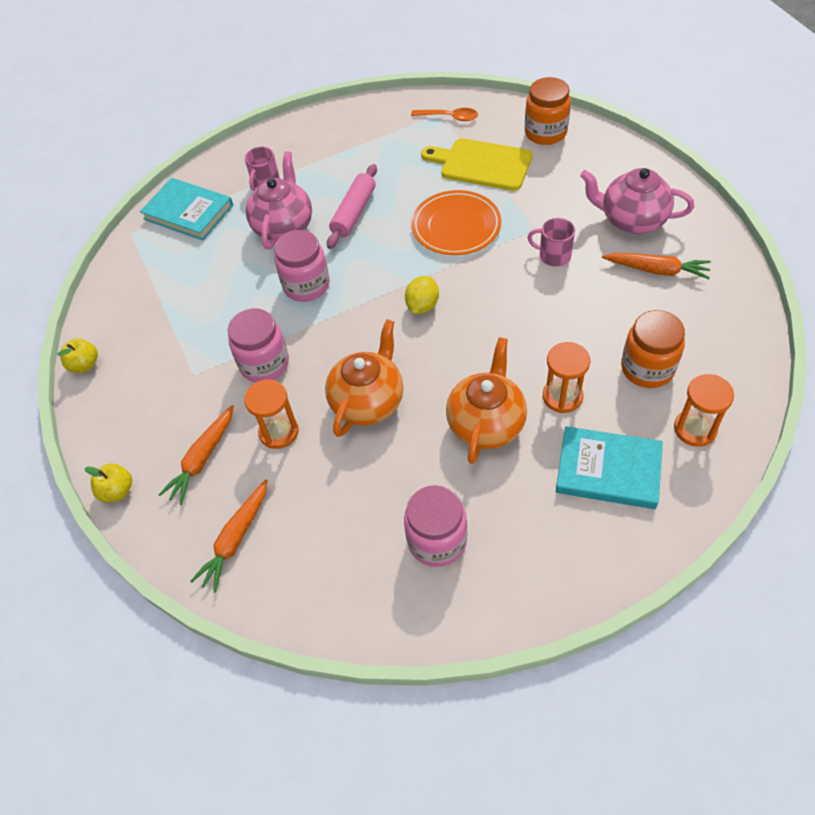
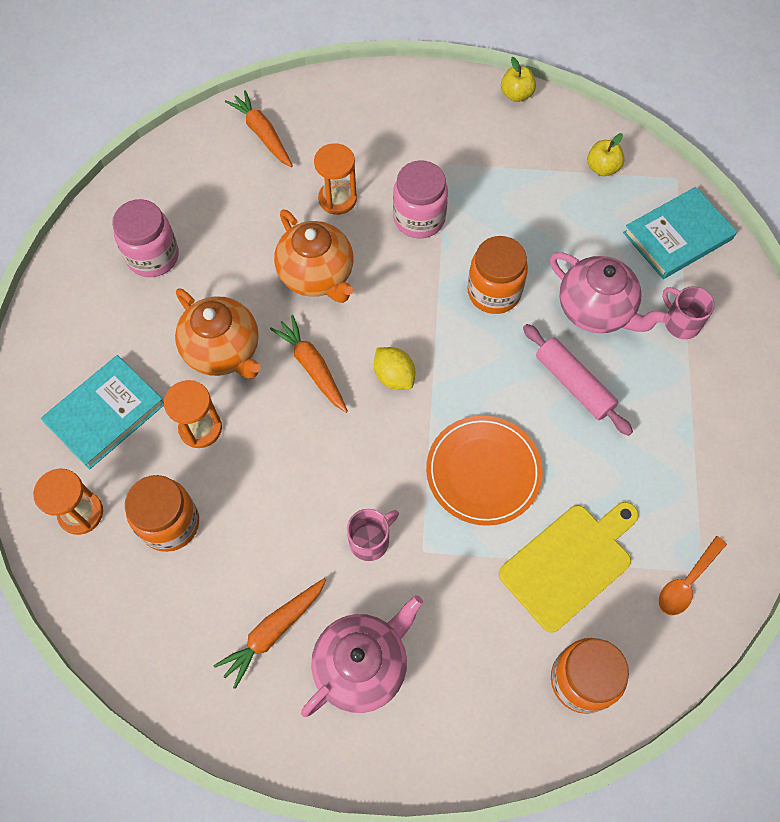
camera: 115 degrees right, 10 degrees up
yellow apple [85,463,132,502] -> yellow apple moved to [587,133,625,176]
orange carrot [159,405,234,505] -> orange carrot moved to [270,315,348,413]
pink jar [275,230,330,302] -> orange jar [468,236,528,314]

